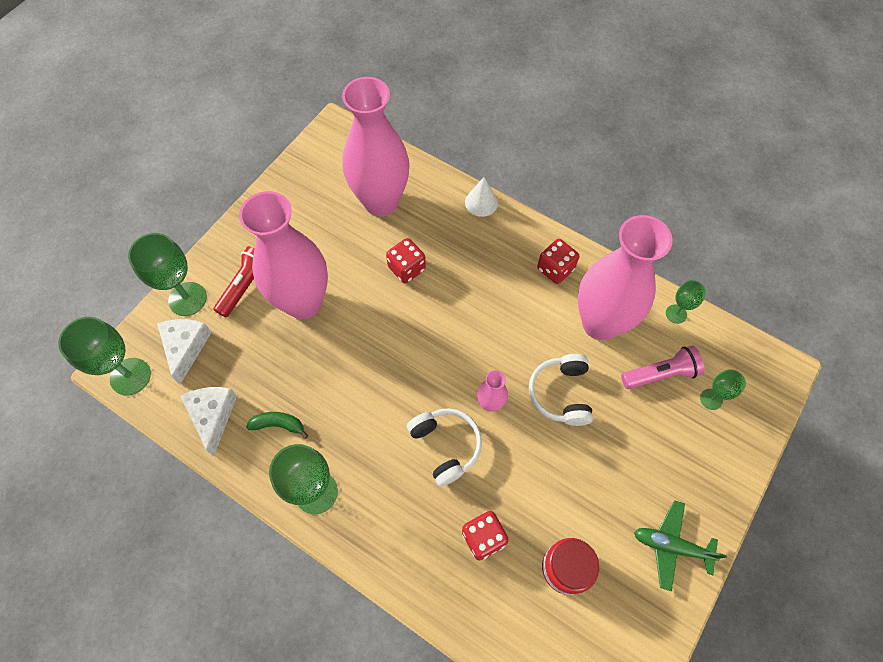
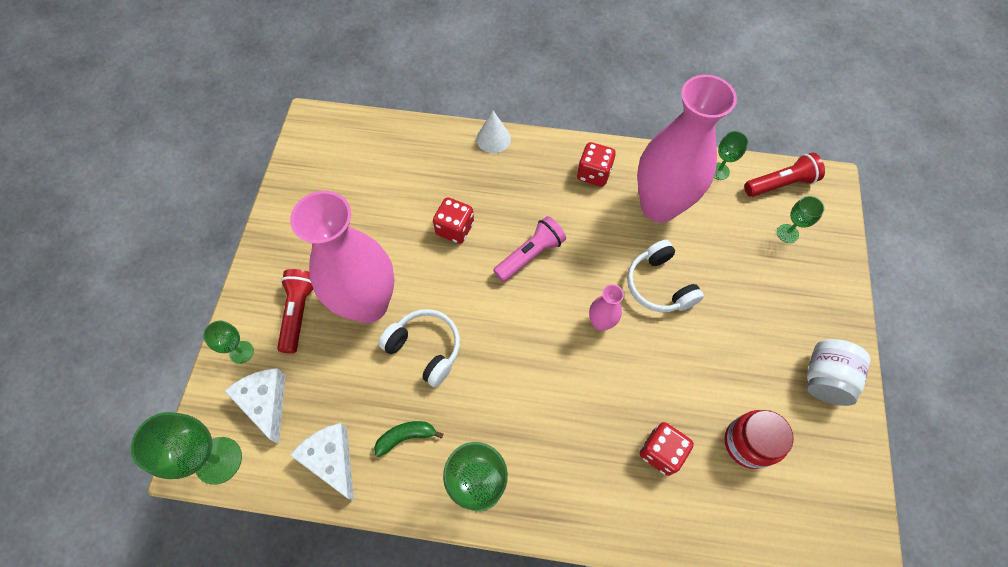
camera: 25 degrees left, 0 degrees up
green goblet [128,233,207,316] -> green goblet [203,321,254,364], size x0.55
pink vase [342,77,409,217] -> none
white headphones [407,408,482,487] -> white headphones moved to [378,309,460,387]
pink flashlight [621,345,704,389] -> pink flashlight moved to [493,216,566,282]
green plane [634,500,727,591] -> white jar [807,339,870,406]
none -> red flashlight [744,153,825,197]

